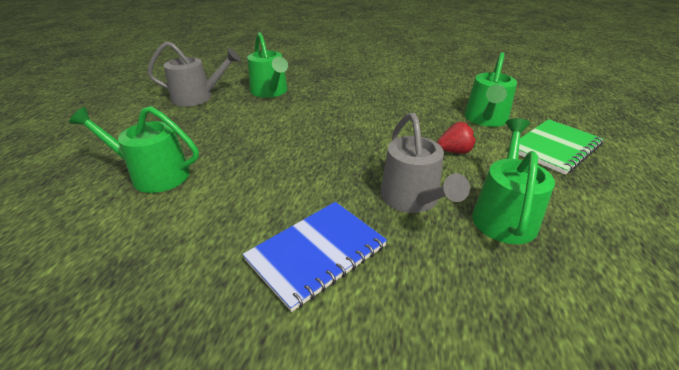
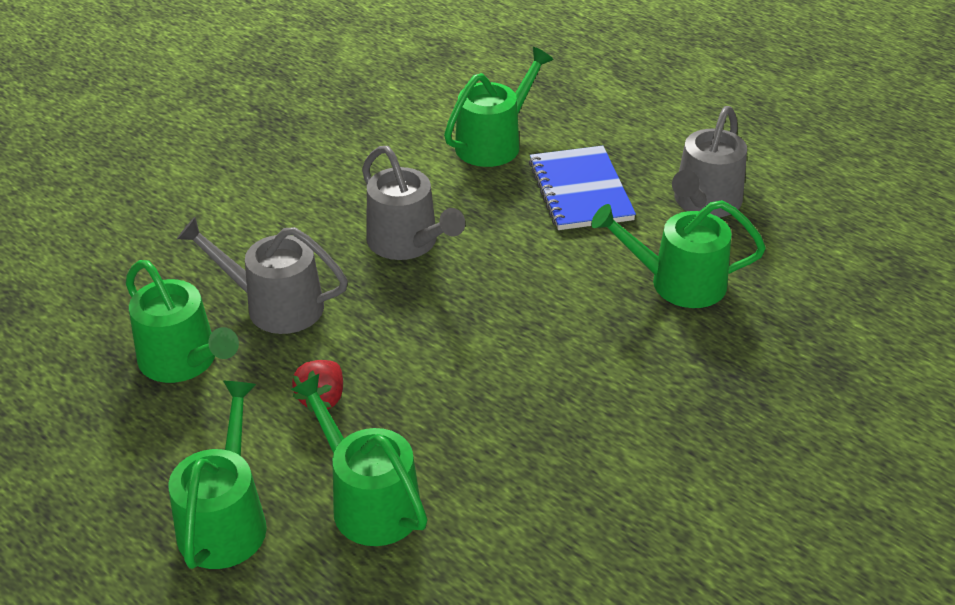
camera: 120 degrees right, 5 degrees up
blue notebook [243,202,387,312] -> blue notebook moved to [529,146,636,230]
green notebook [509,119,603,175] -> green watering can [168,381,267,569]
none -> grey watering can [362,146,465,260]

